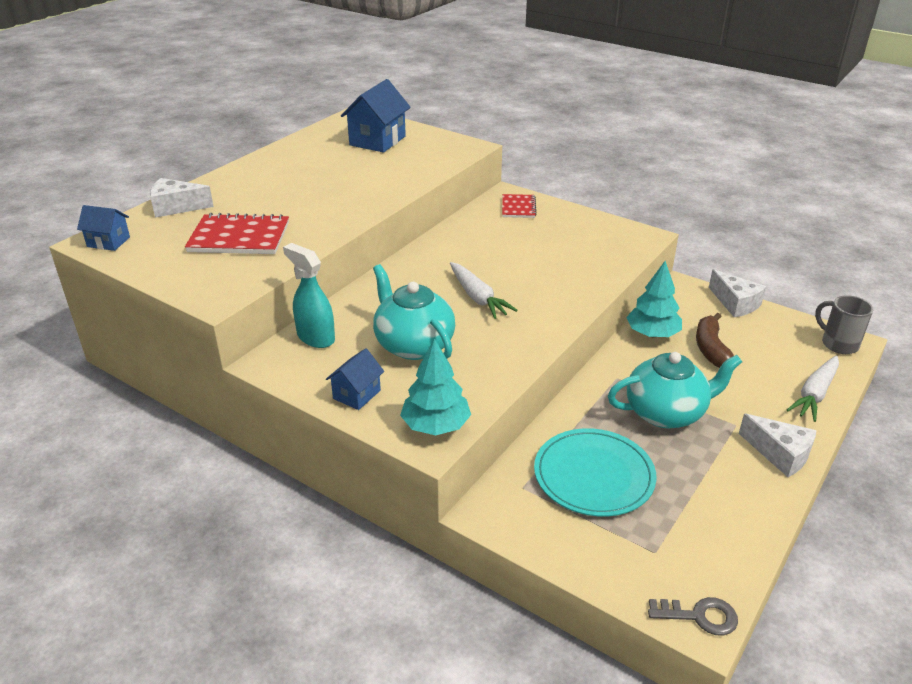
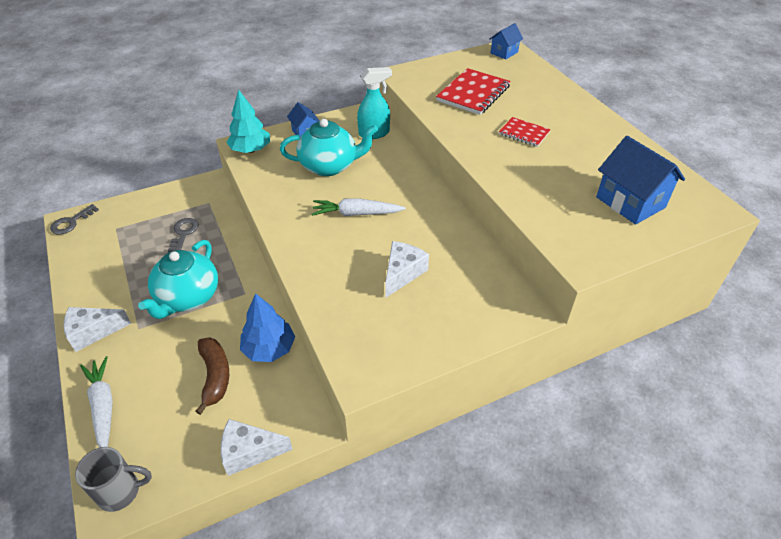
camera: 120 degrees right, 10 degrees up
white cheese [150,178,214,218] -> white cheese moved to [385,241,429,298]
red notebook [502,194,537,218] -> red notebook moved to [499,117,551,147]
turquoise plate [534,428,657,517] -> grey key [168,218,199,253]
turquoise tree [626,261,682,337] -> blue tree [240,293,295,362]
brown banana [696,313,734,368] -> brown banana turned 45 degrees clockwise [195,337,229,415]

